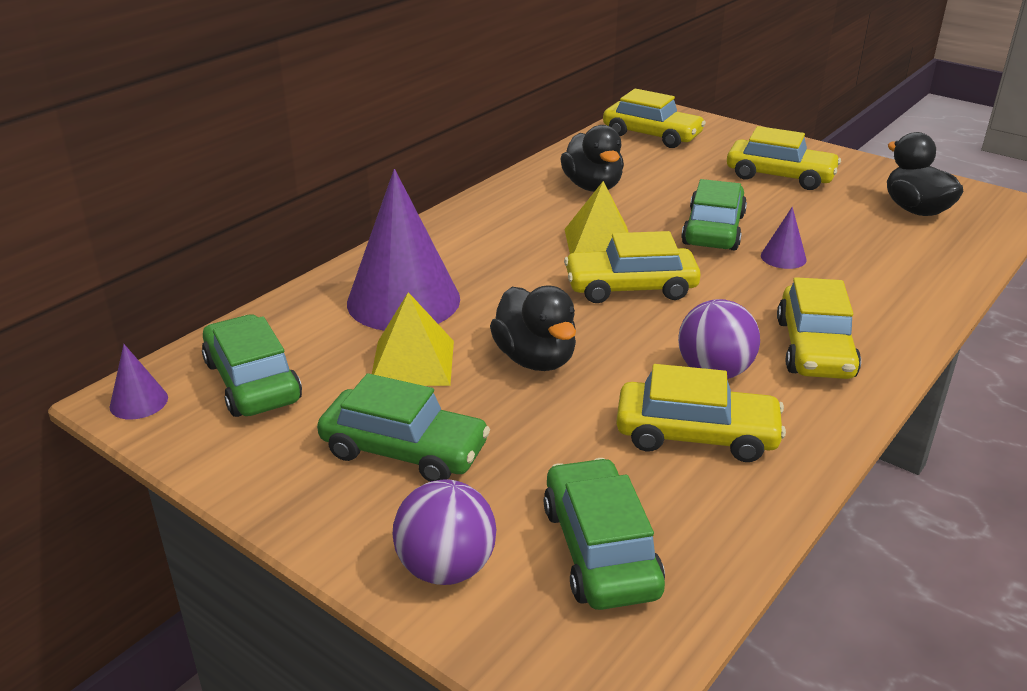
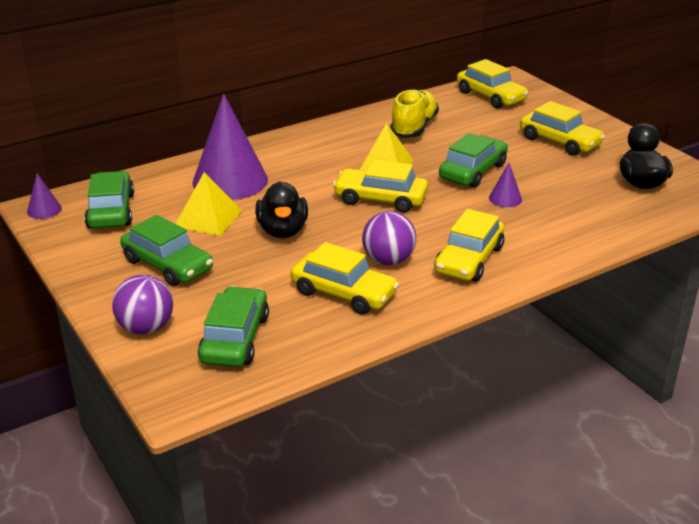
camera: 20 degrees right, 0 degrees up
black duck [561,125,624,192] -> yellow shoe [390,89,439,138]

